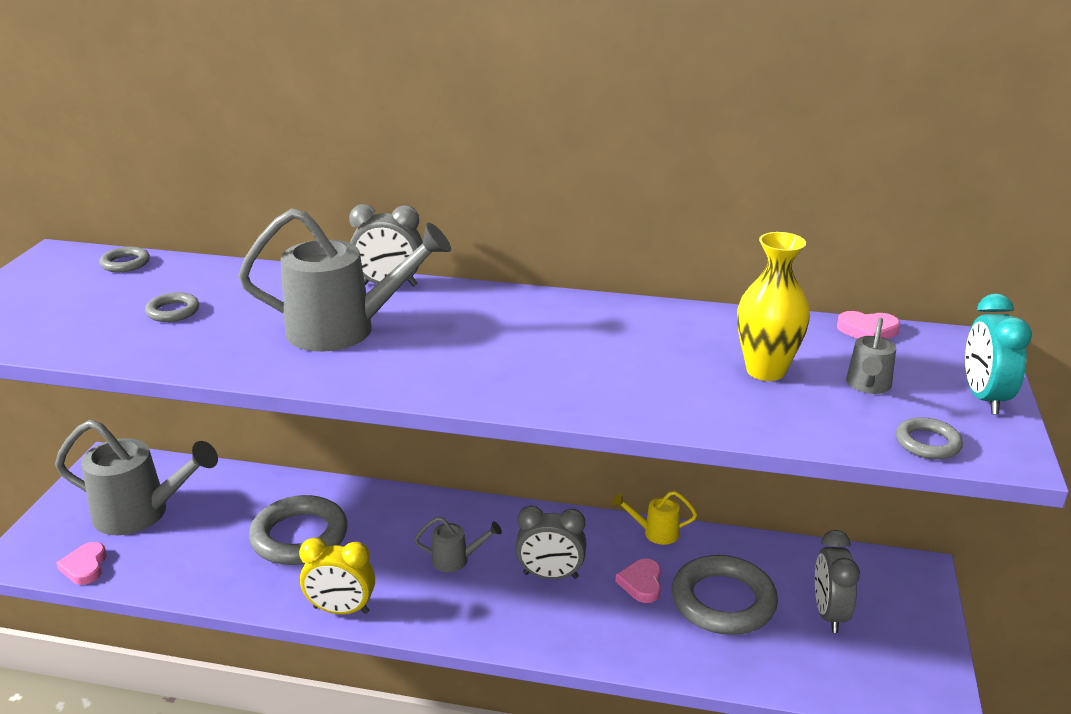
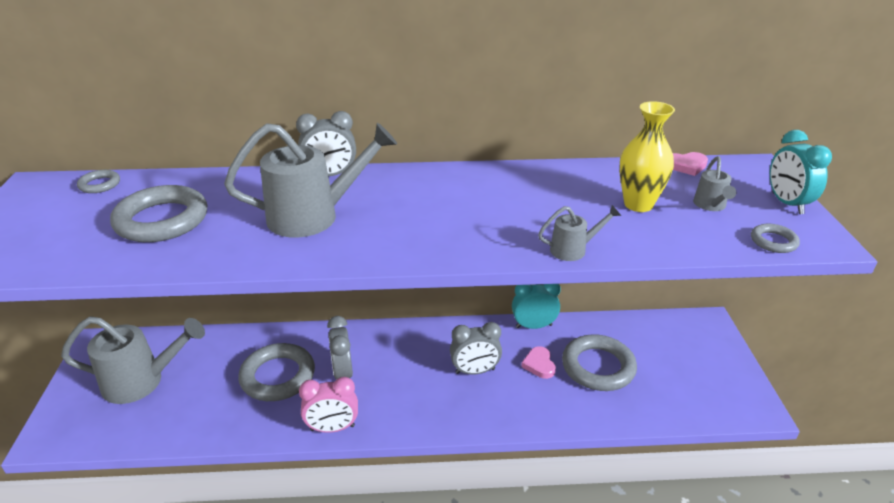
camera: 15 degrees left, 5 degrees up
pink heart [57,542,107,585] -> none
grey ring [145,292,199,322] -> grey ring [110,185,207,242], size x2.11
yellow clock [299,538,375,614] -> pink clock [299,377,358,433]
grey watering can [414,517,502,572] -> grey watering can moved to [538,205,621,261]
yellow watering can [612,491,697,545] -> turquoise clock [512,284,561,329]
grey clock [815,530,860,633] -> grey clock moved to [327,316,353,379]

